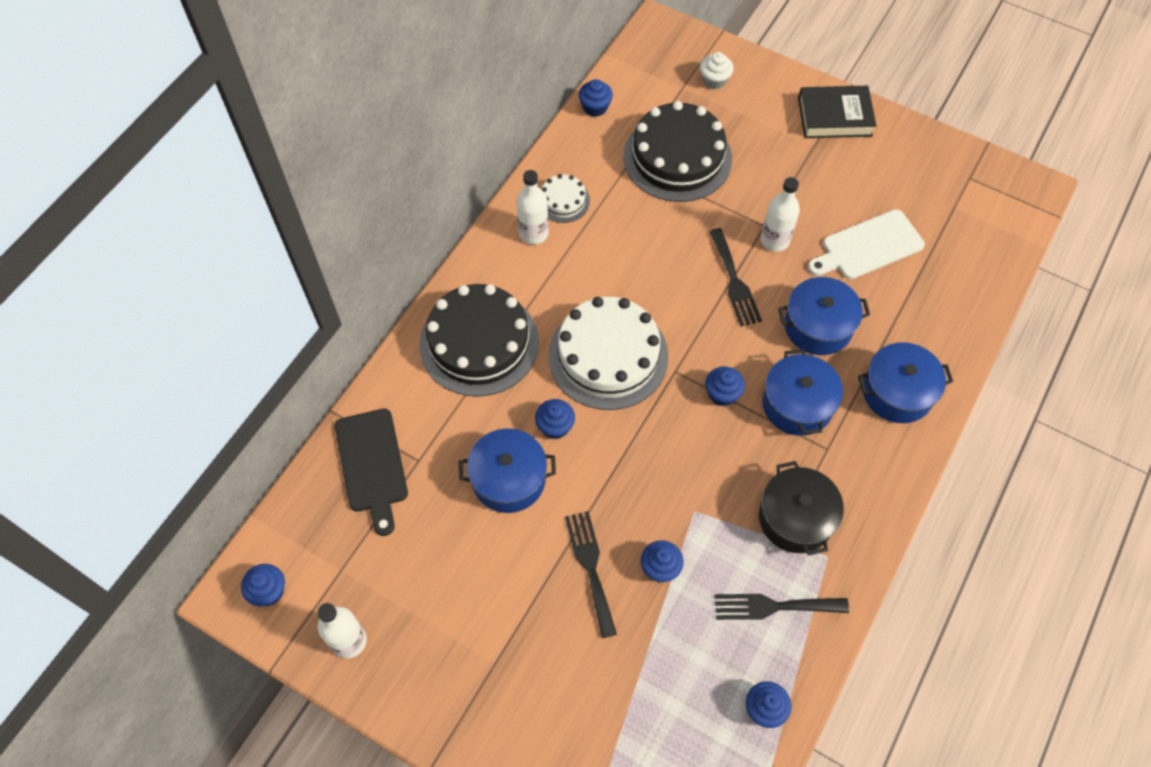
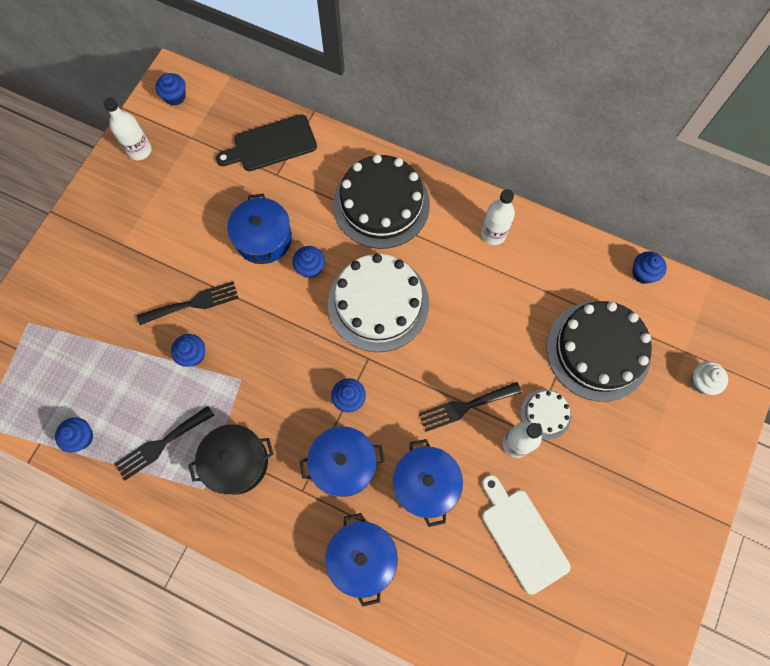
camera: 85 degrees right, 10 degrees up
white cake [541,174,590,223] -> white cake moved to [520,389,571,440]
black fork [715,594,849,620] -> black fork turned 120 degrees counterclockwise [114,406,214,481]
black book [798,86,876,138] -> none

